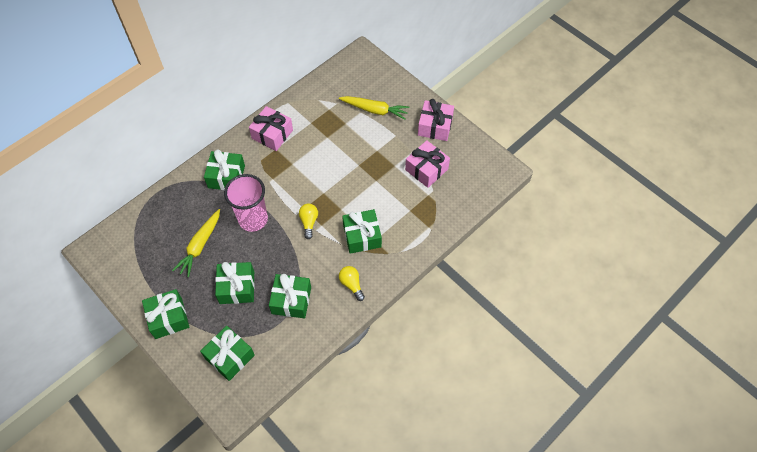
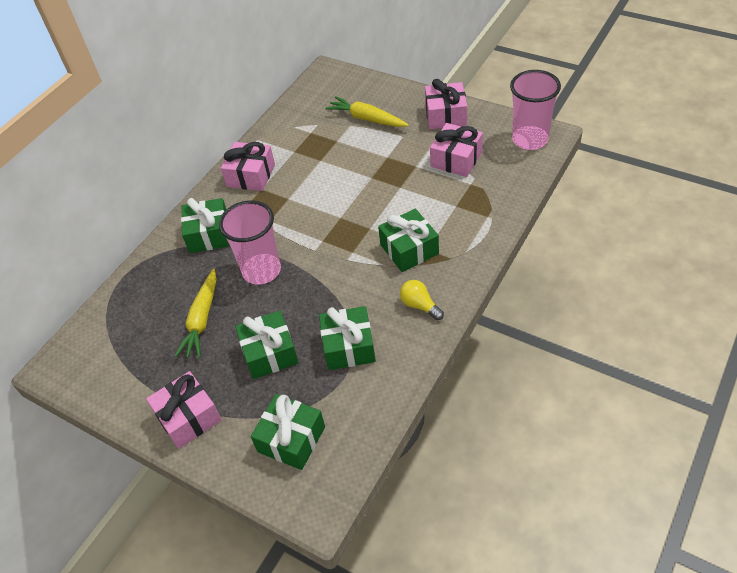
camera: 10 degrees left, 10 degrees down
green gift [142,289,189,339] -> pink gift [146,371,222,449]
yellow light bulb [299,204,318,239] -> none
yellow carrot [339,96,409,120] -> yellow carrot turned 150 degrees counterclockwise [325,96,409,127]
none -> pink cup [510,70,561,150]

